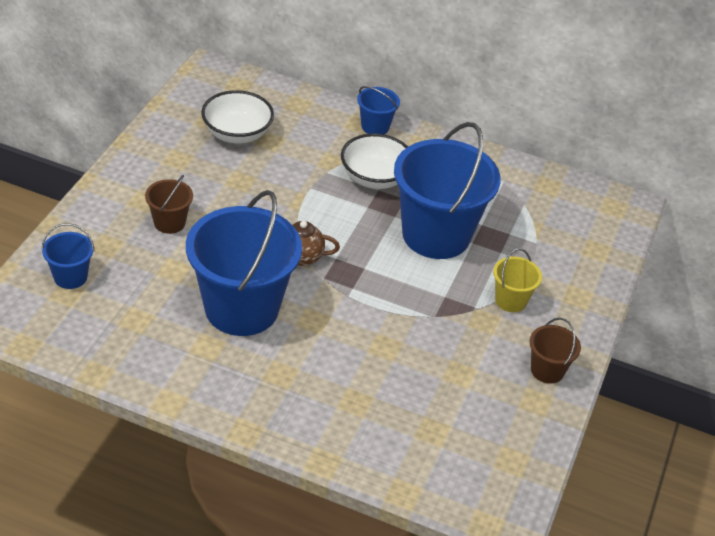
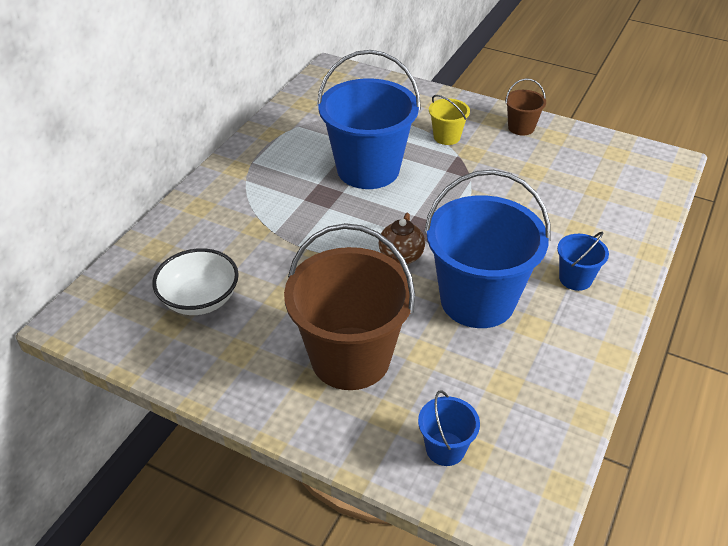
camera: 80 degrees left, 0 degrees up
brown bucket [145,175,193,234] -> brown bucket [284,223,415,390], size x2.23
white bowl [341,133,408,189] -> none
blue bucket [357,86,400,134] -> blue bucket moved to [557,232,609,291]

